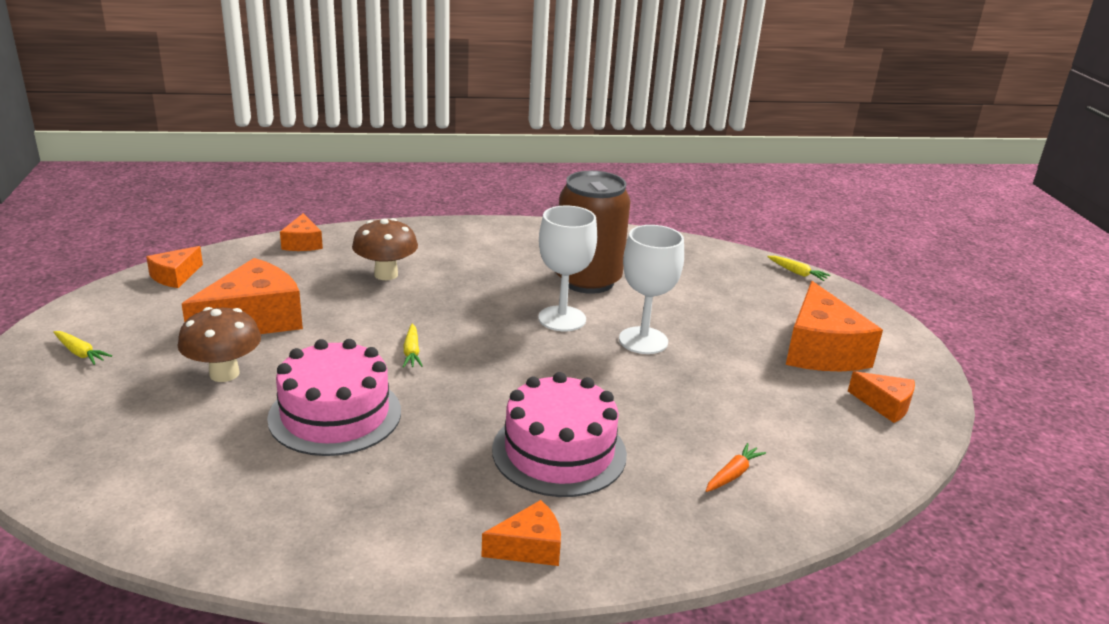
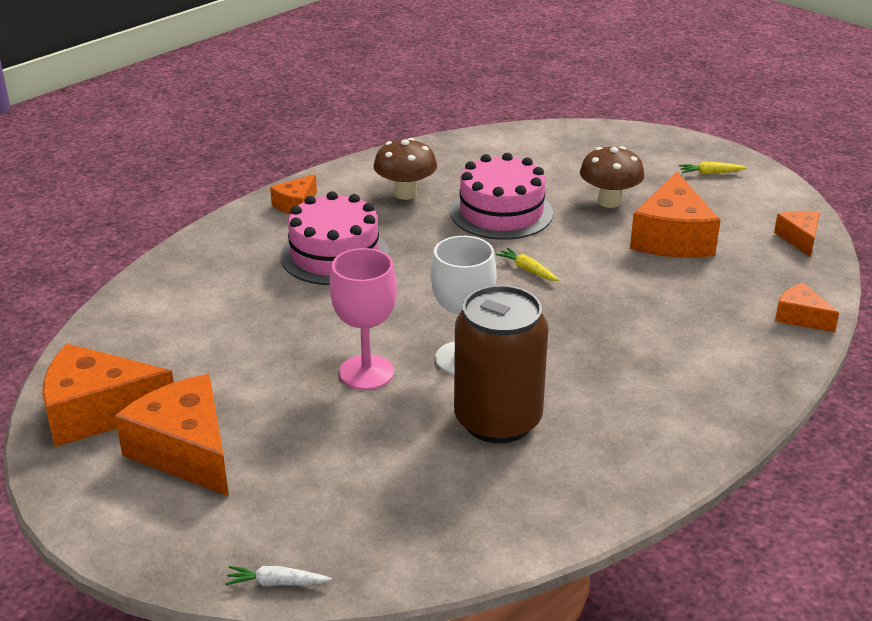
camera: 145 degrees right, 5 degrees up
brown mushroom [352,218,418,280] -> brown mushroom moved to [374,138,437,200]
white goblet [619,225,684,354] -> pink goblet [330,248,397,390]
orange carrot [706,443,766,492] -> none
yellow carrot [767,256,831,281] -> white carrot [225,566,332,586]
orange cheese [848,371,915,423] -> orange cheese [42,344,174,447], size x1.91

